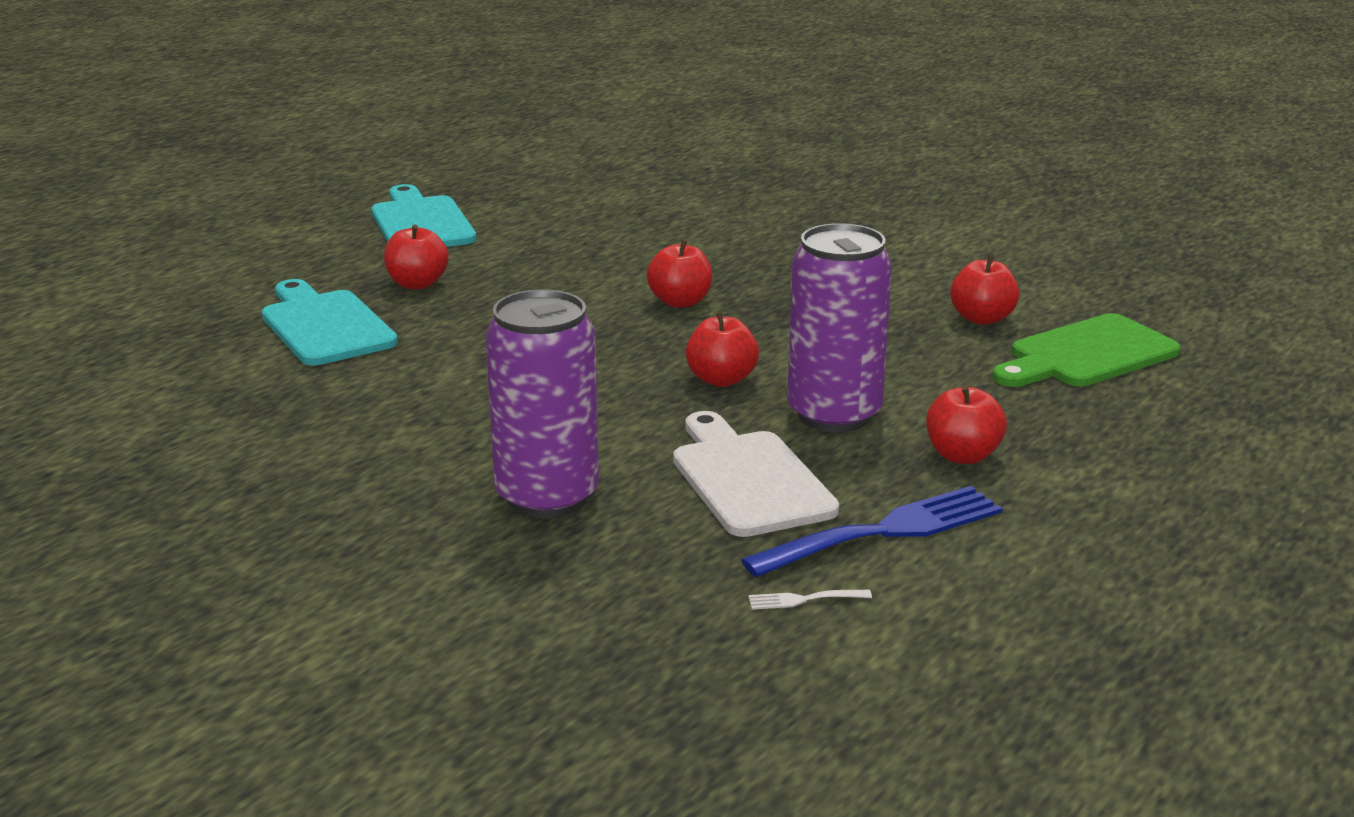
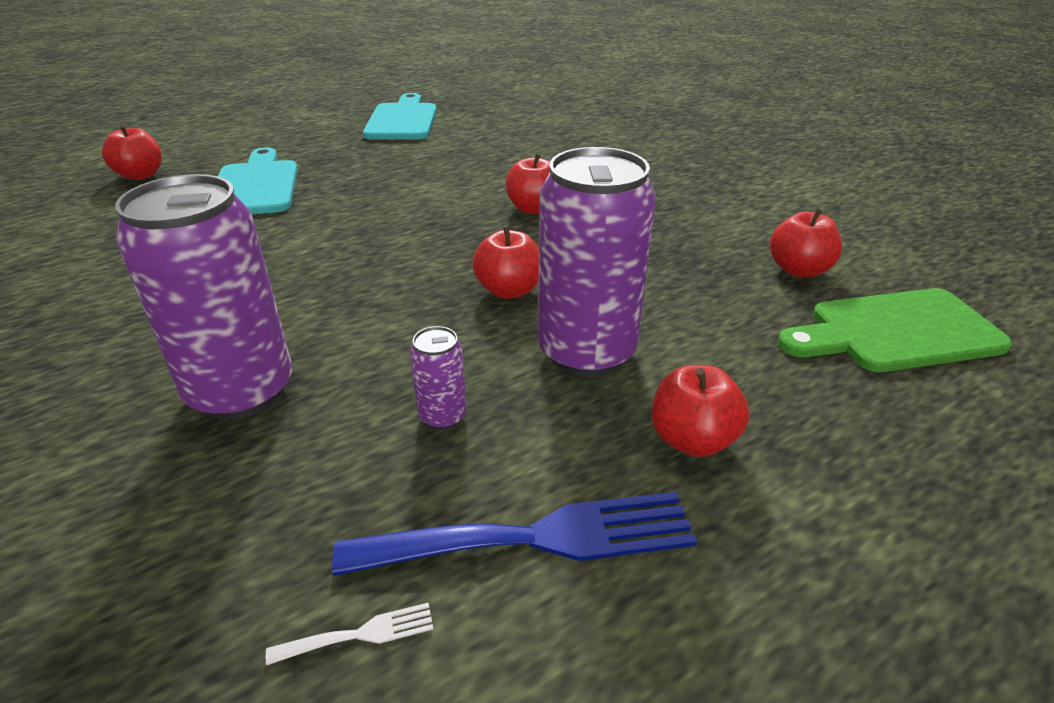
camera: 20 degrees right, 10 degrees up
red apple [384,225,449,289] -> red apple moved to [102,125,162,180]
white cutting board [673,411,839,537] -> purple can [410,326,467,430]
white fork [748,590,872,610] -> white fork turned 150 degrees clockwise [266,603,434,666]

